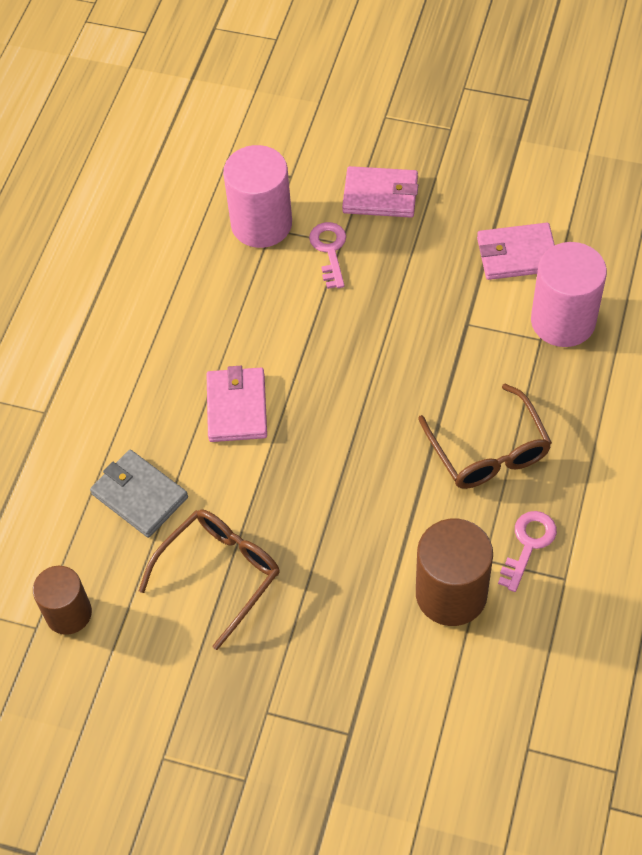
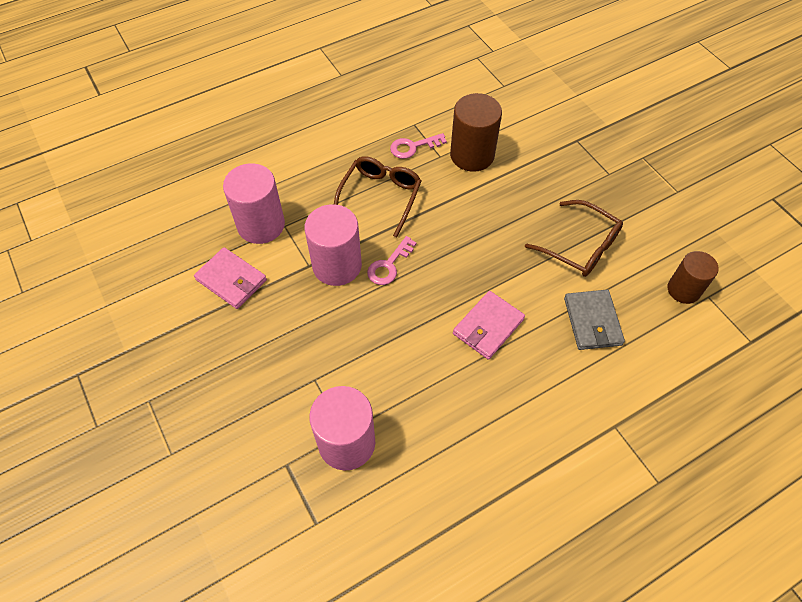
camera: 140 degrees left, 0 degrees up
brown glasses [139,509,280,650] -> brown glasses turned 135 degrees counterclockwise [525,200,623,277]
pink key [309,222,346,289] -> pink key moved to [367,236,417,285]
pink wallet [342,166,418,218] -> none
none -> pink cylinder [304,204,362,286]

